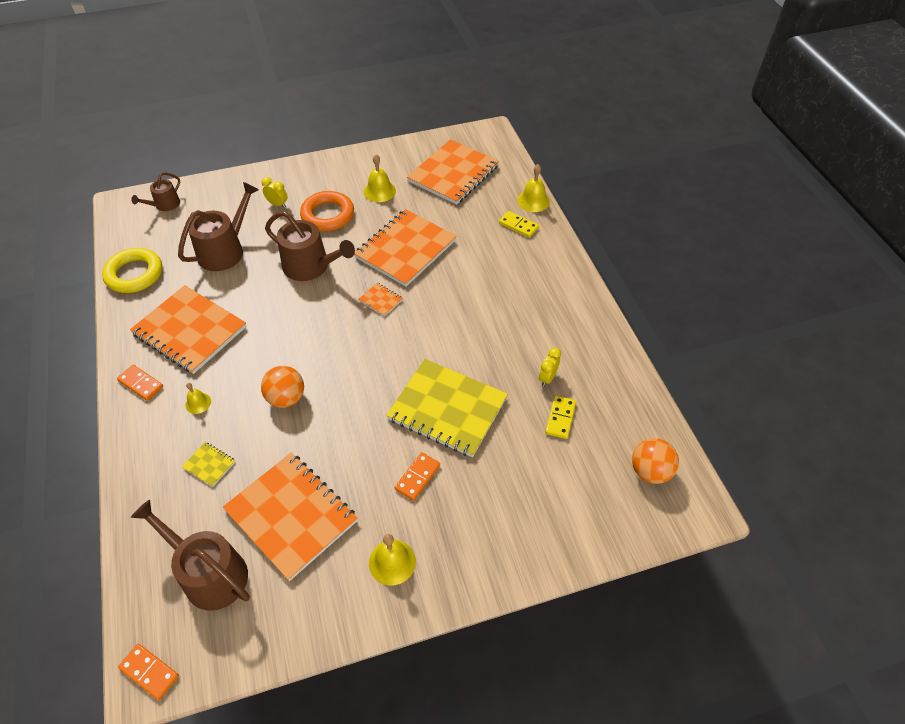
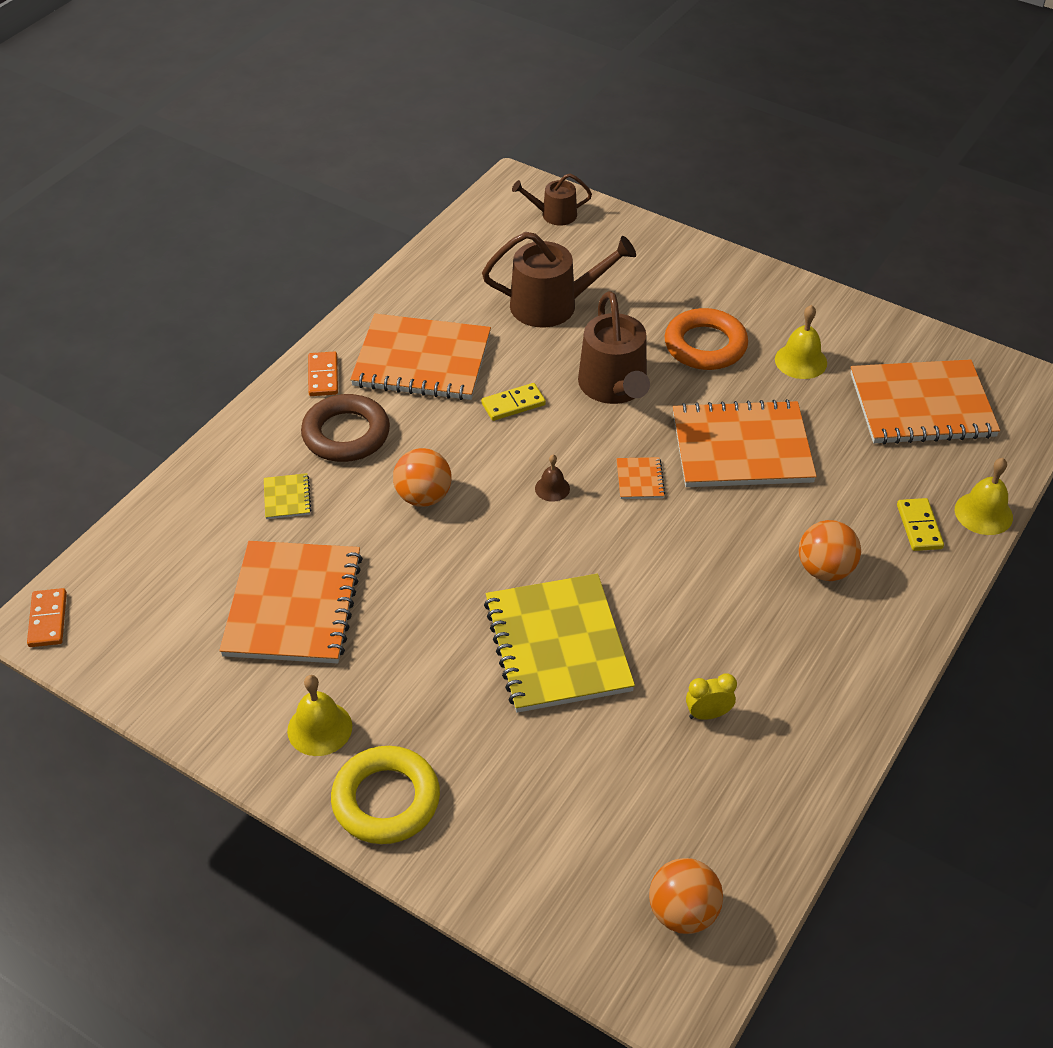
camera: 50 degrees right, 5 degrees down
yellow ring [102,248,162,293] -> yellow ring moved to [331,746,440,844]
orange notebook [130,285,247,374] -> orange notebook turned 75 degrees counterclockwise [350,314,491,400]
brown watering can [131,500,250,611] -> none
yellow bell [185,383,211,414] -> brown ring [301,394,390,462]
yellow clock [262,177,287,208] -> none
orange domino [395,452,440,501] -> none
yellow domino [545,395,576,439] -> yellow domino moved to [481,383,546,421]
none -> brown bell [535,454,570,502]
none -> orange ball [799,520,861,581]

